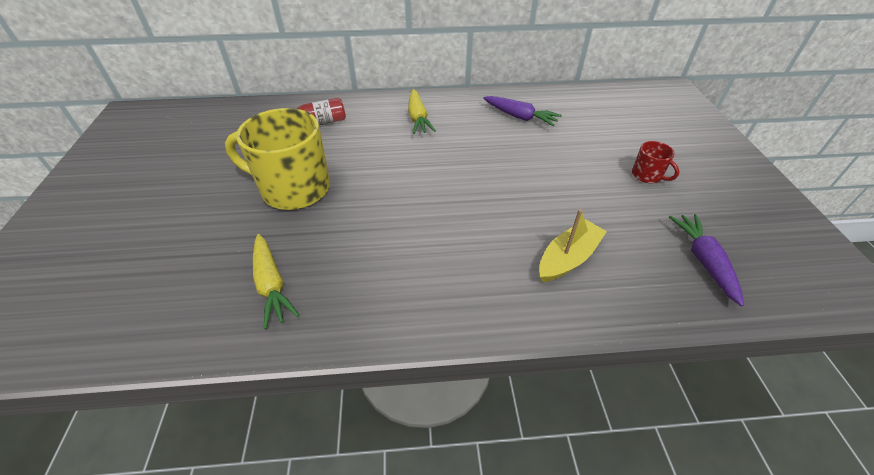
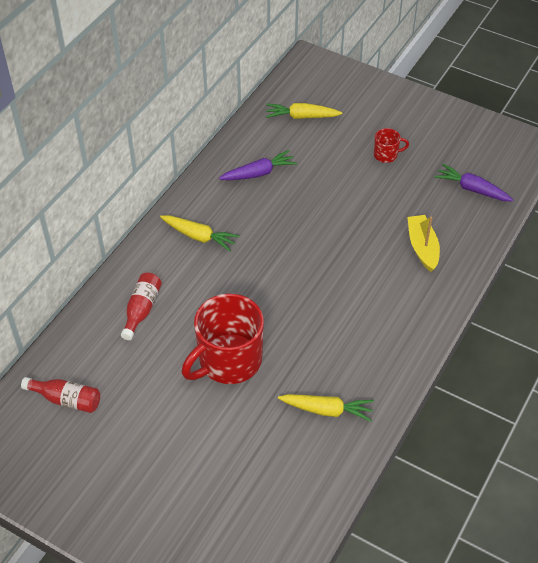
camera: 55 degrees left, 5 degrees up
yellow mug [225,108,330,210] -> red mug [182,294,264,384]
none -> red bottle [21,377,100,413]
none -> yellow carrot [266,103,342,119]

